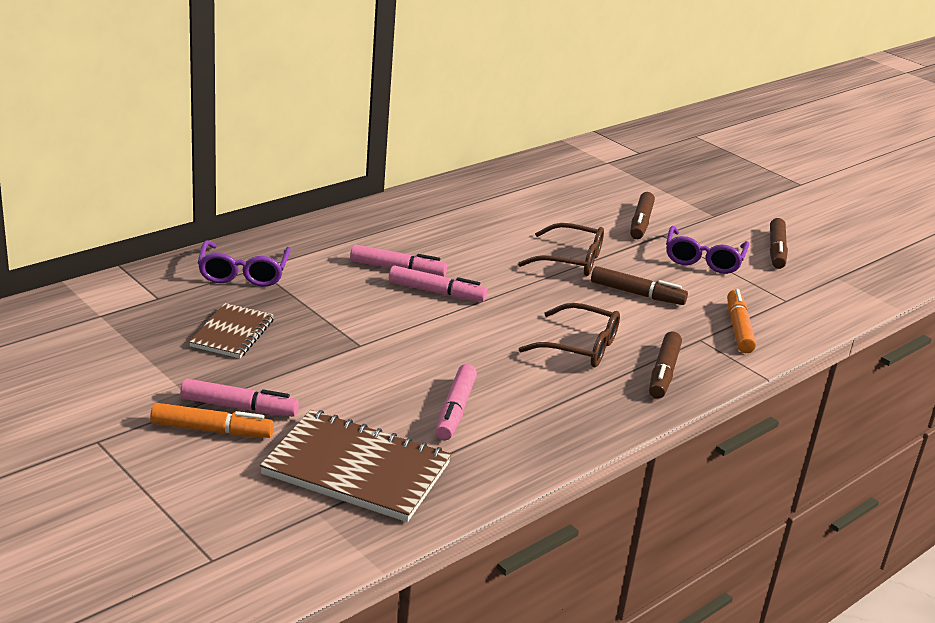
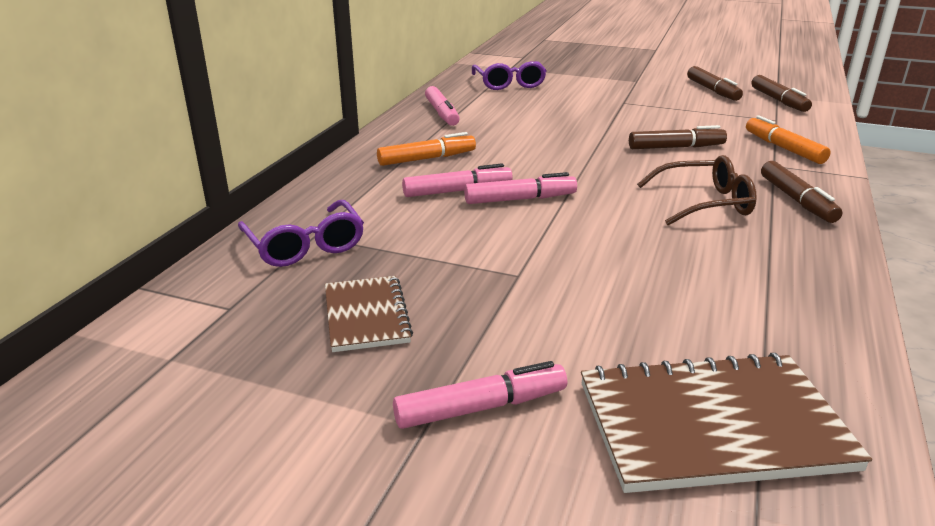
camera: 25 degrees left, 0 degrees up
orange marker [150,403,274,438] -> orange marker moved to [377,132,476,166]
pink marker [435,364,477,440] -> pink marker moved to [425,86,460,126]
brown glasses [518,223,604,276] -> none
brown marker [630,192,655,239] -> brown marker moved to [751,75,812,112]
purple glasses [666,226,749,274] -> purple glasses moved to [472,61,547,90]

